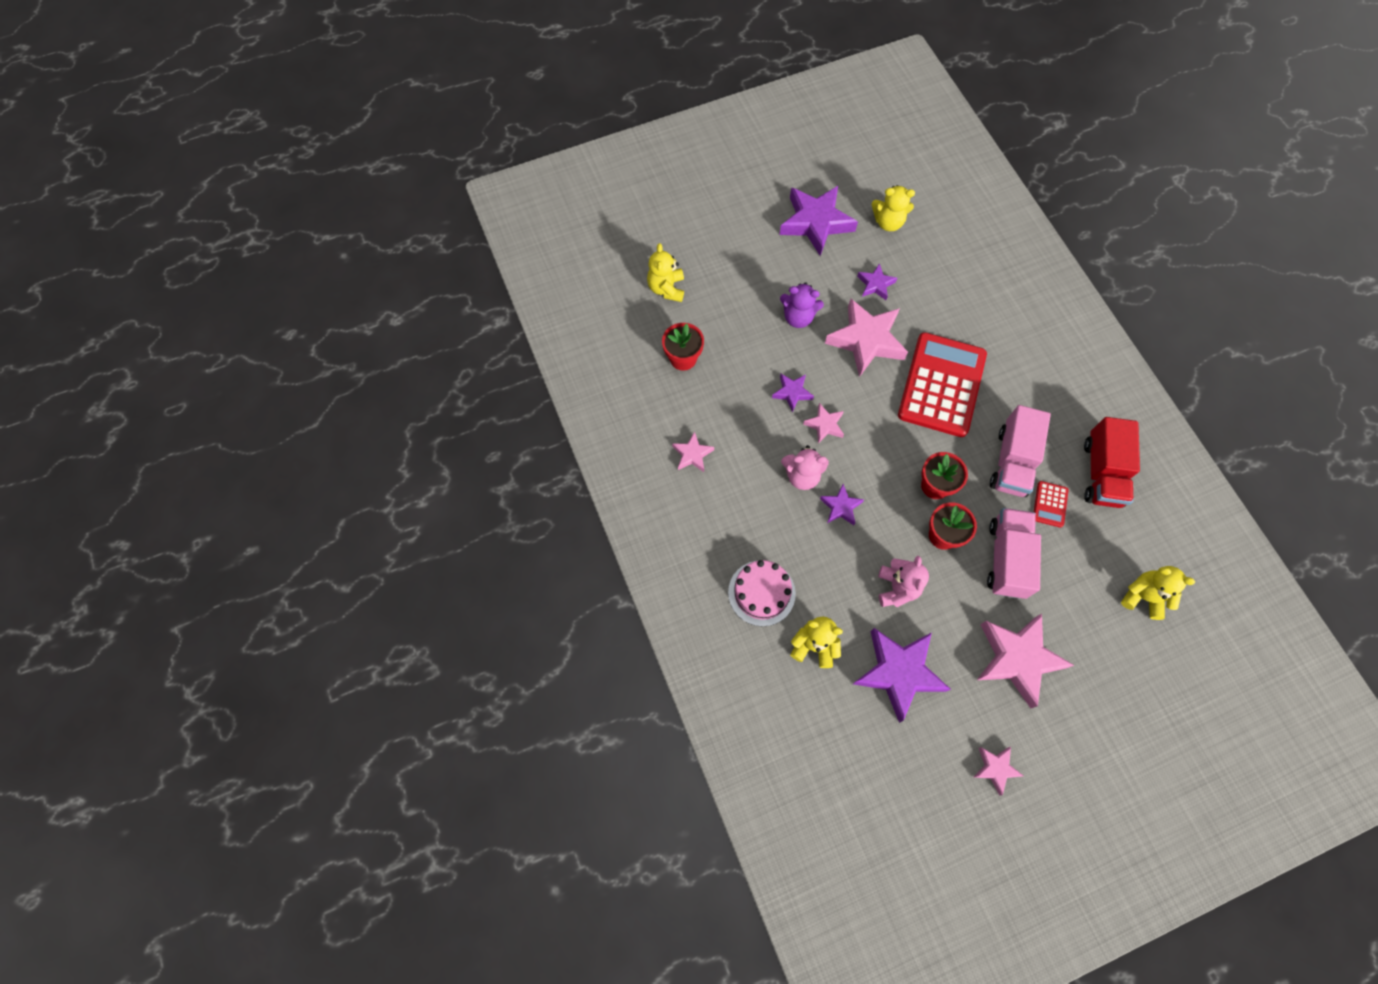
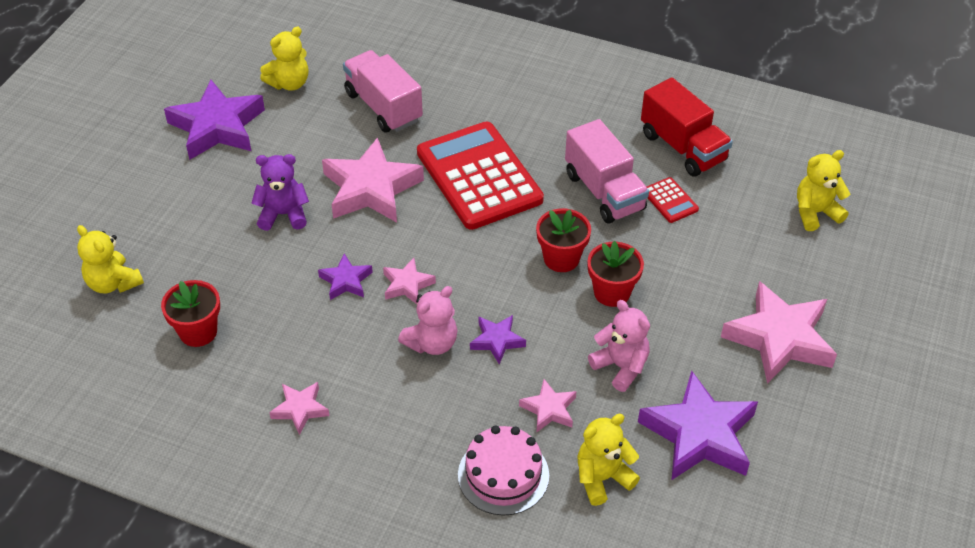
camera: 45 degrees left, 20 degrees down
purple teddy bear [780,282,824,328] -> purple teddy bear turned 150 degrees counterclockwise [251,154,309,231]
purple star [857,263,897,300] -> none
pink star [974,747,1023,795] -> pink star moved to [519,379,577,433]
pink truck [987,508,1041,599] -> pink truck moved to [343,50,423,133]

